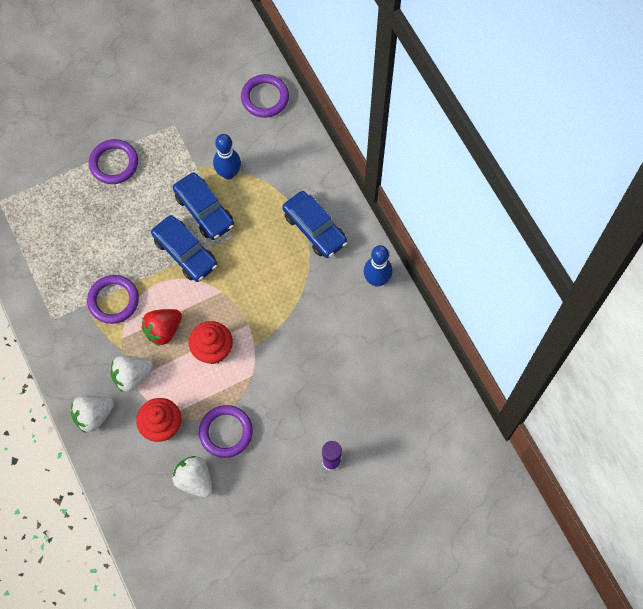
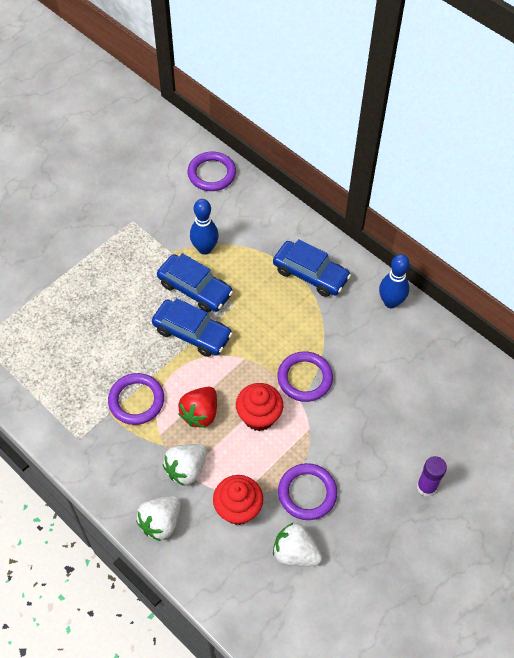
camera: 20 degrees left, 10 degrees down
purple ring [89,139,138,184] -> purple ring moved to [277,351,333,402]

